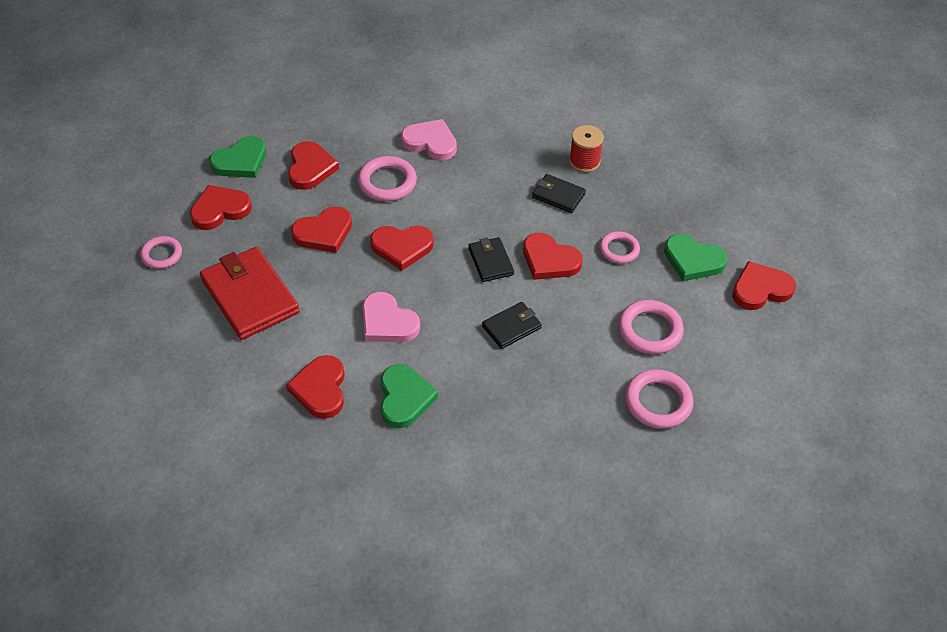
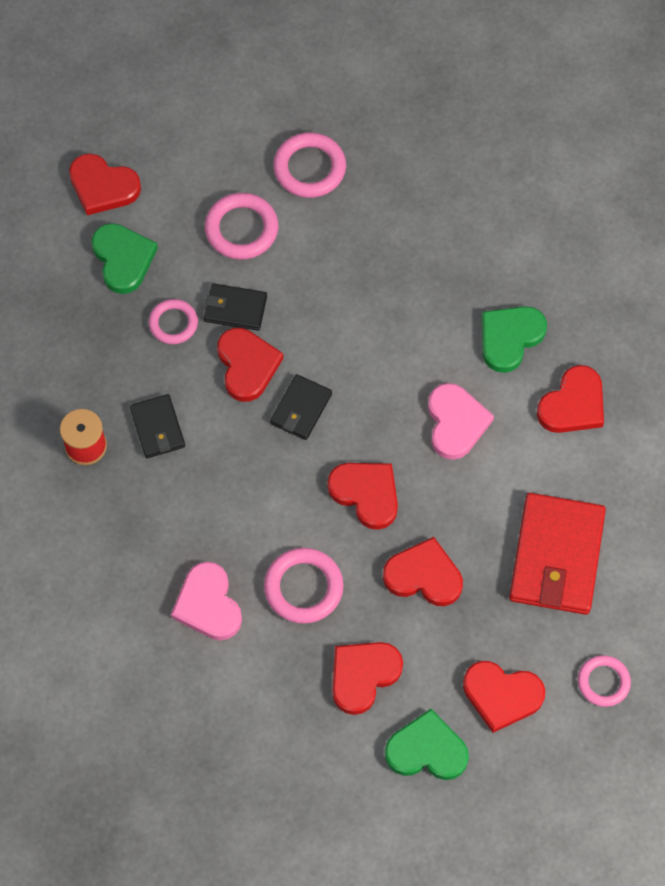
camera: 135 degrees left, 15 degrees up
black wallet [482,302,542,349] -> black wallet moved to [204,283,267,331]

